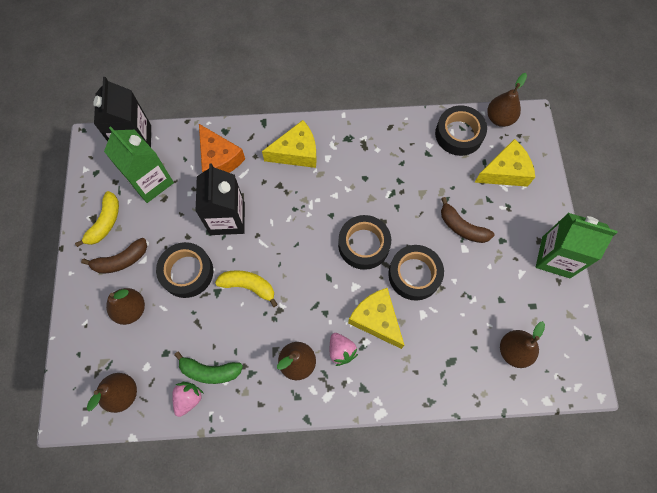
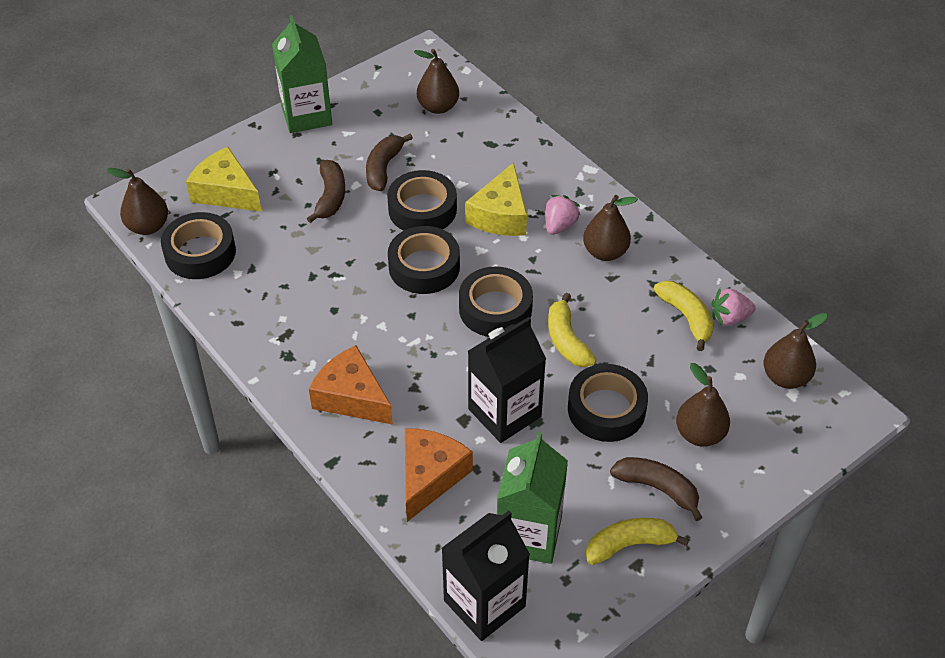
camera: 125 degrees left, 20 degrees down
green banana [174,351,243,384] -> yellow banana [654,281,714,351]
yellow cheese [262,120,317,168] -> orange cheese [309,345,393,425]
none -> brown banana [366,134,413,191]
none -> black tape [459,267,533,337]

